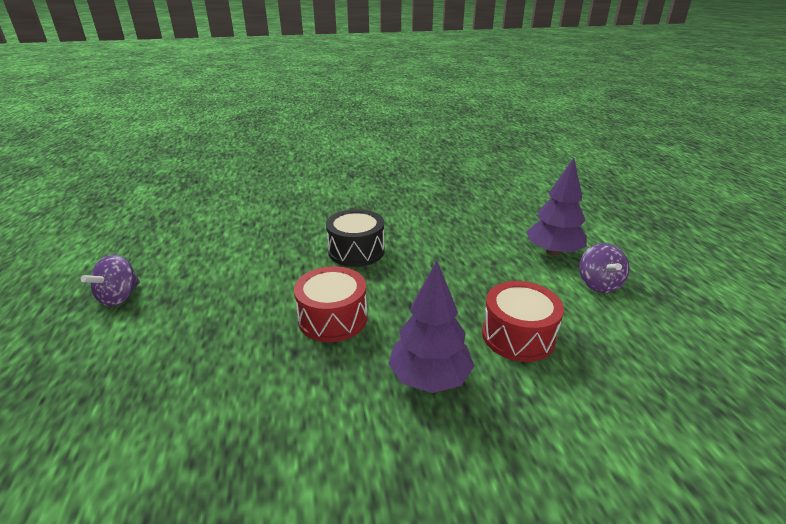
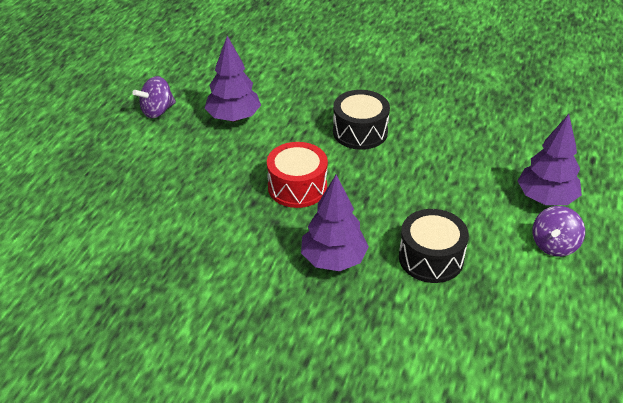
camera: 30 degrees right, 10 degrees up
red drum [482,281,564,362] -> black drum [399,209,469,283]
none -> purple tree [205,36,261,122]

